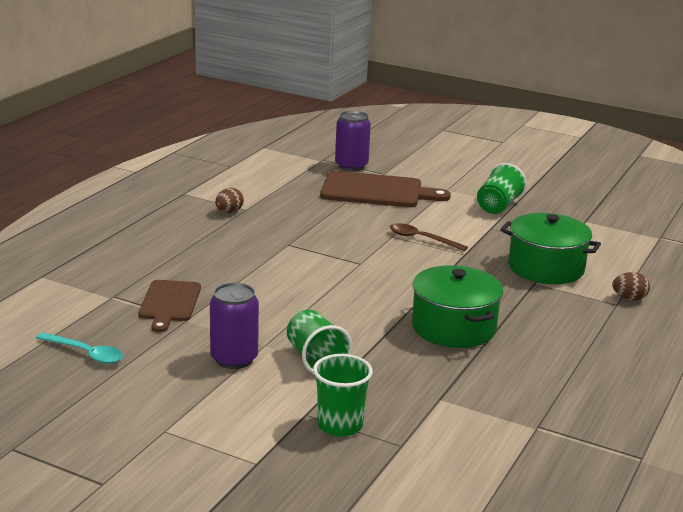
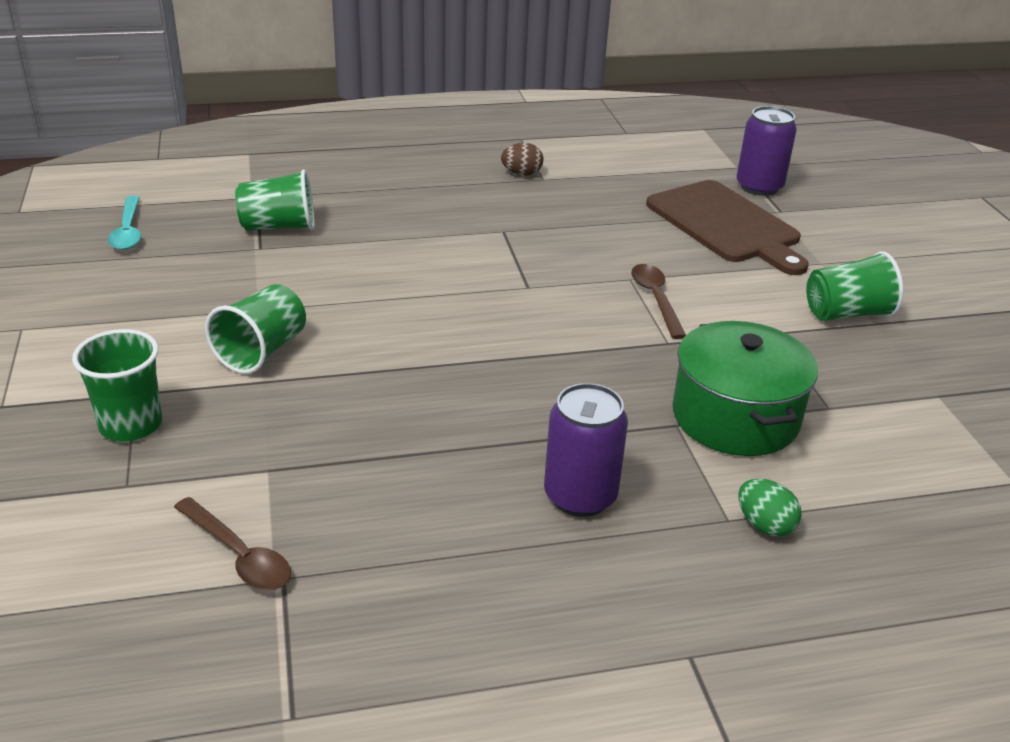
camera: 50 degrees right, 10 degrees up
brown cutting board [138,280,201,332] -> green cup [235,169,315,231]
purple can [210,283,259,369] -> purple can moved to [544,383,628,517]
green pot [412,265,503,348] -> none
brown egg [612,272,650,300] -> green egg [738,478,802,537]
none -> brown spoon [174,497,291,590]

